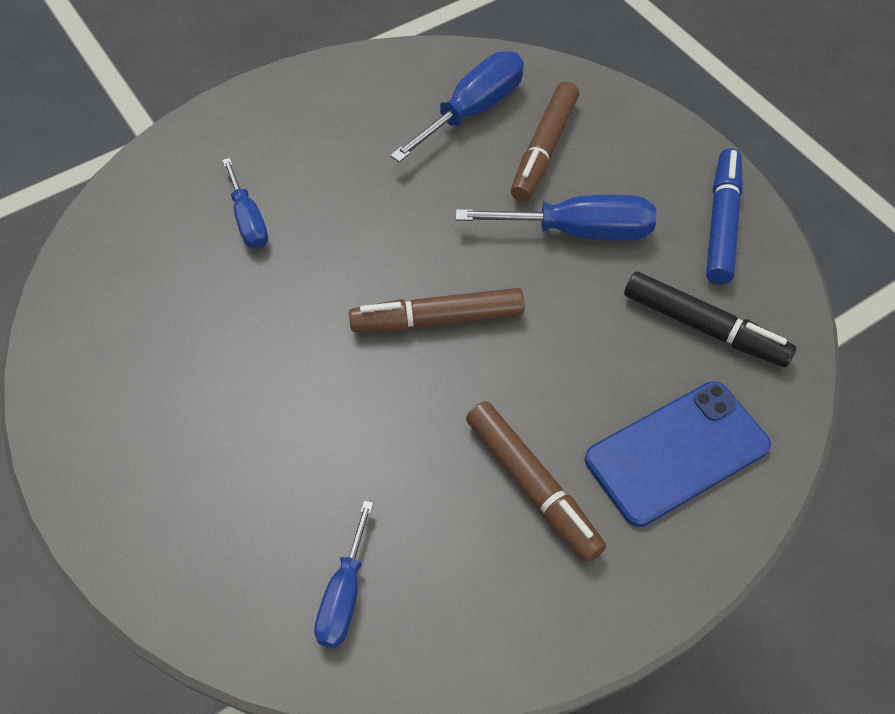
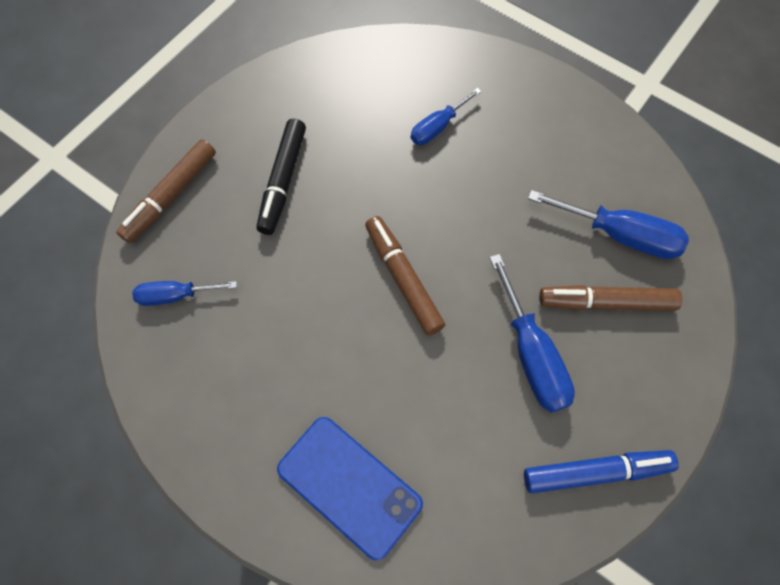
camera: 70 degrees right, 10 degrees up
brown marker [466,401,606,562] -> brown marker moved to [116,139,216,243]
black marker [624,271,797,367] -> black marker moved to [256,119,306,235]

